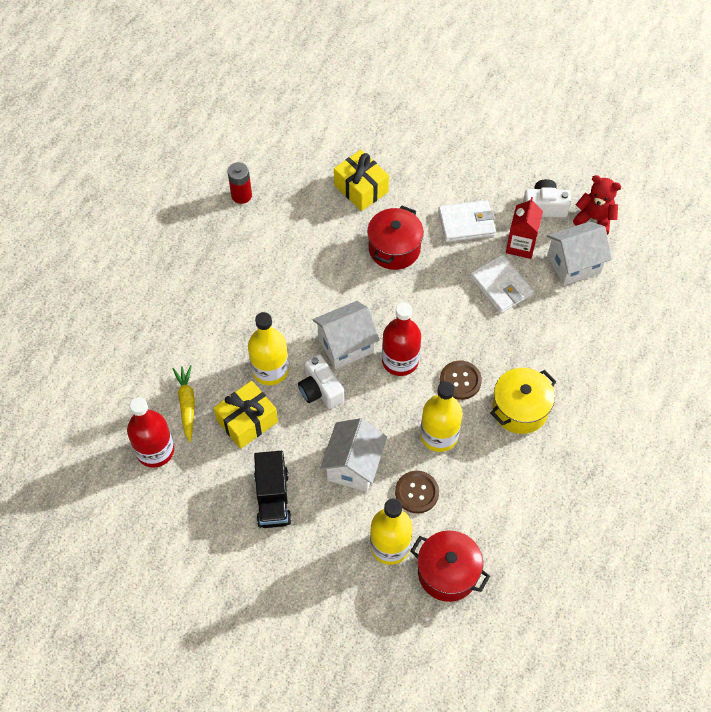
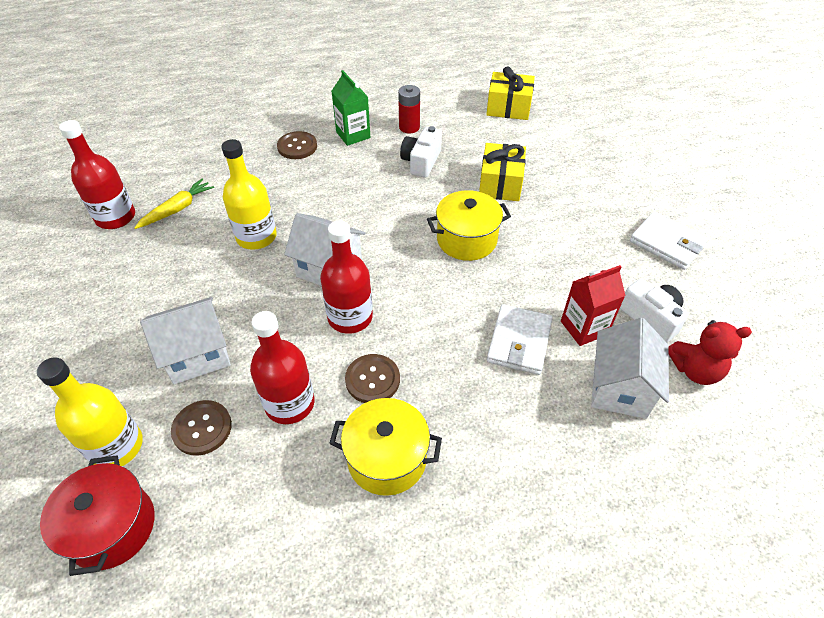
camera: 50 degrees right, 10 degrees down
yellow gift [214,381,278,449] -> yellow gift moved to [486,66,535,120]
black truck [254,451,292,528] -> none
white camera [298,354,344,409] -> white camera moved to [400,126,442,178]
red pot [367,206,424,270] -> yellow pot [427,190,511,261]
yellow bottle [420,381,463,452] -> red bottle [250,311,315,424]
white wallet [438,200,496,242] -> white wallet moved to [630,211,708,270]
white house [547,221,612,285] -> white house turned 75 degrees clockwise [591,318,669,419]
red teddy bear [573,175,622,235] -> red teddy bear turned 105 degrees clockwise [668,320,752,385]
none -> brown button [277,131,317,159]
none -> green carton [332,70,371,146]

